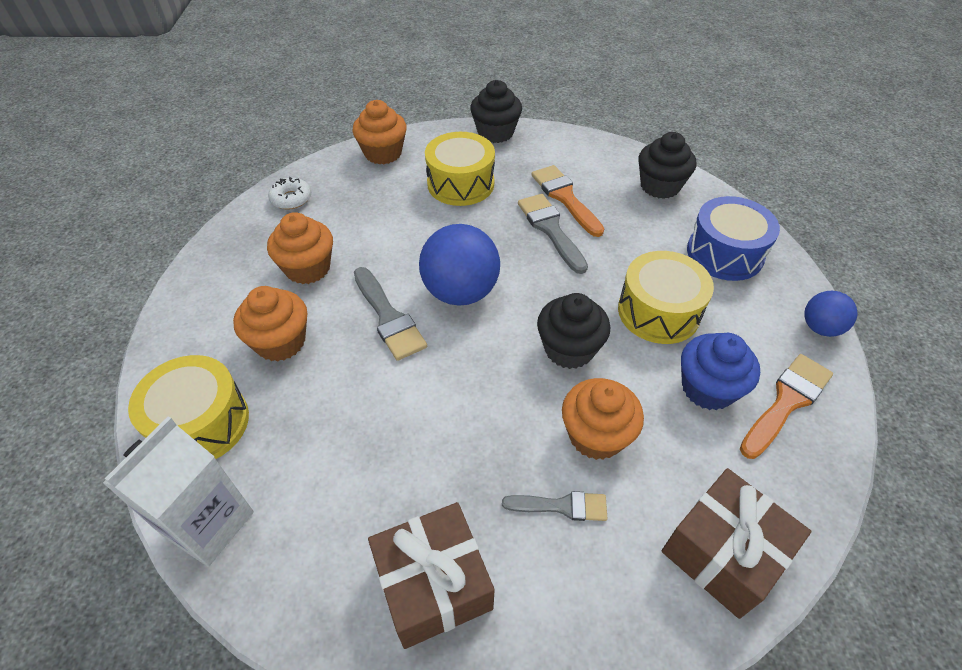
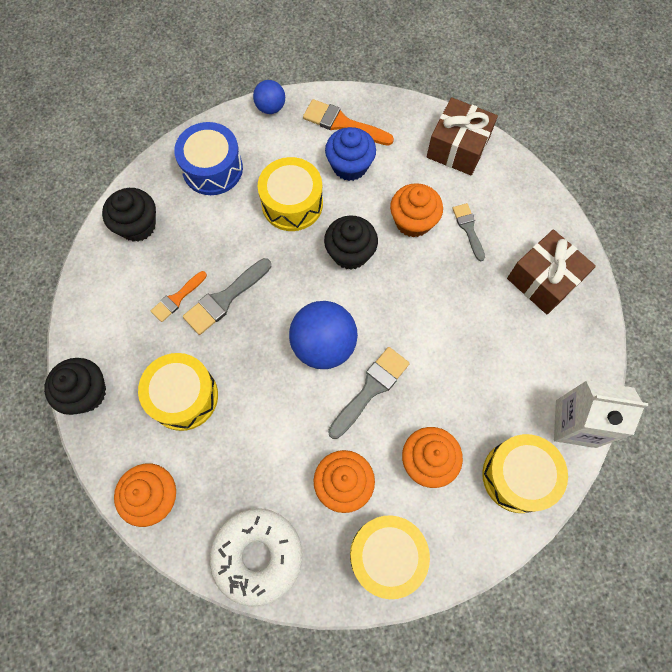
camera: 110 degrees left, 20 degrees up
white donut [268,177,311,210] -> white donut [210,508,302,607], size x2.01
orange brush [531,165,604,237] -> orange brush [151,271,207,322], size x0.64
none -> yellow drum [350,515,430,599]

